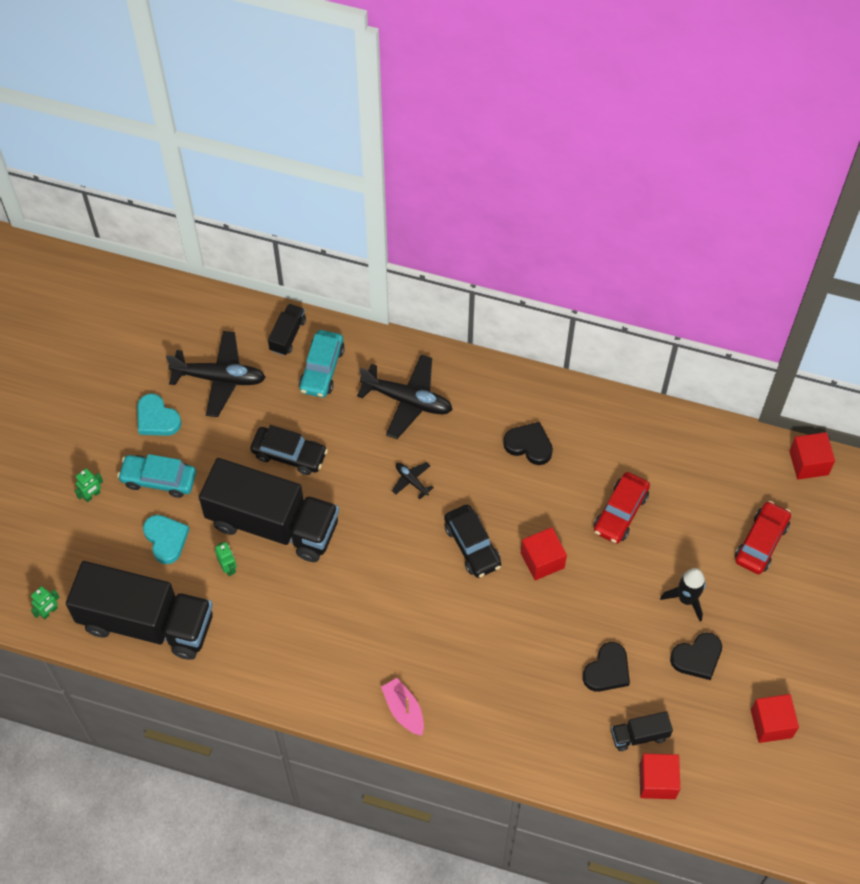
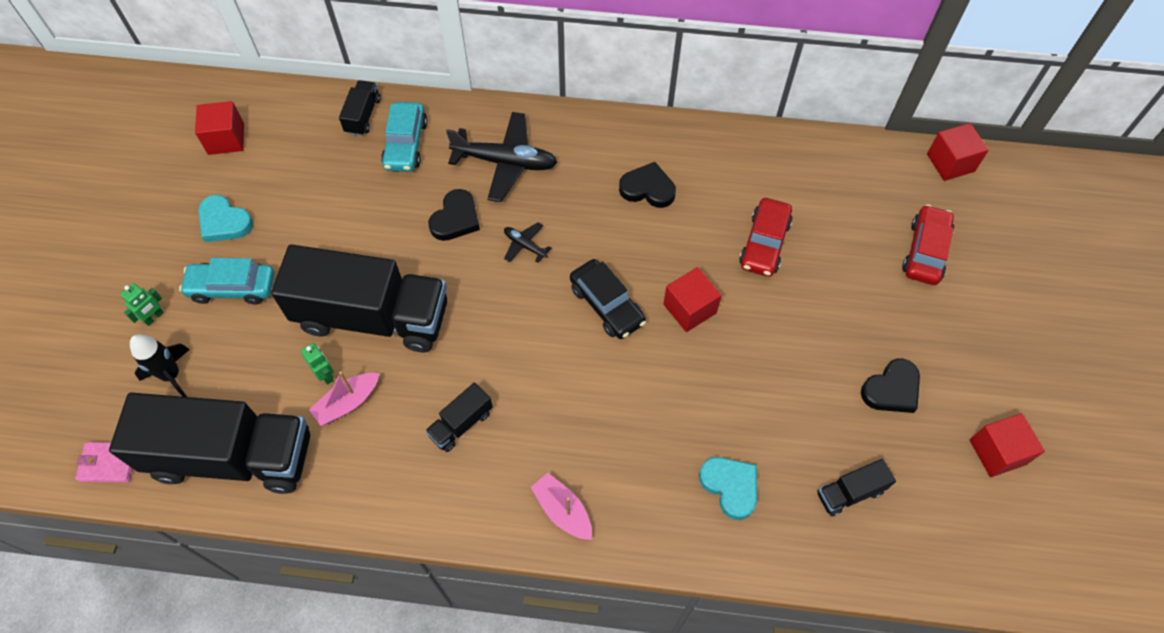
camera: 10 degrees left, 0 degrees up
green robot [31,586,60,619] -> pink wallet [75,442,133,482]
turquoise heart [143,515,190,564] -> turquoise heart moved to [699,457,757,520]
black plane [166,331,266,417] -> none
black car [250,425,328,475] -> none
black heart [583,642,630,692] -> black heart moved to [428,189,480,241]
red cube [639,754,680,799] -> red cube moved to [195,101,244,155]
black rocket [660,568,706,622] -> black rocket moved to [130,334,190,397]
none -> pink boat [309,371,380,426]
none -> black truck [425,382,493,452]

